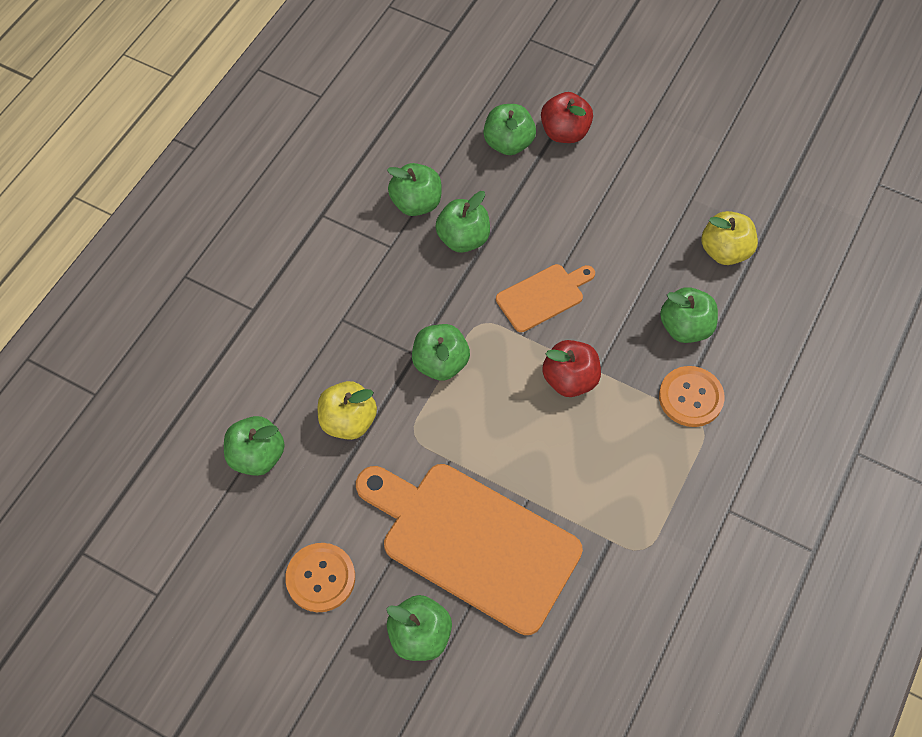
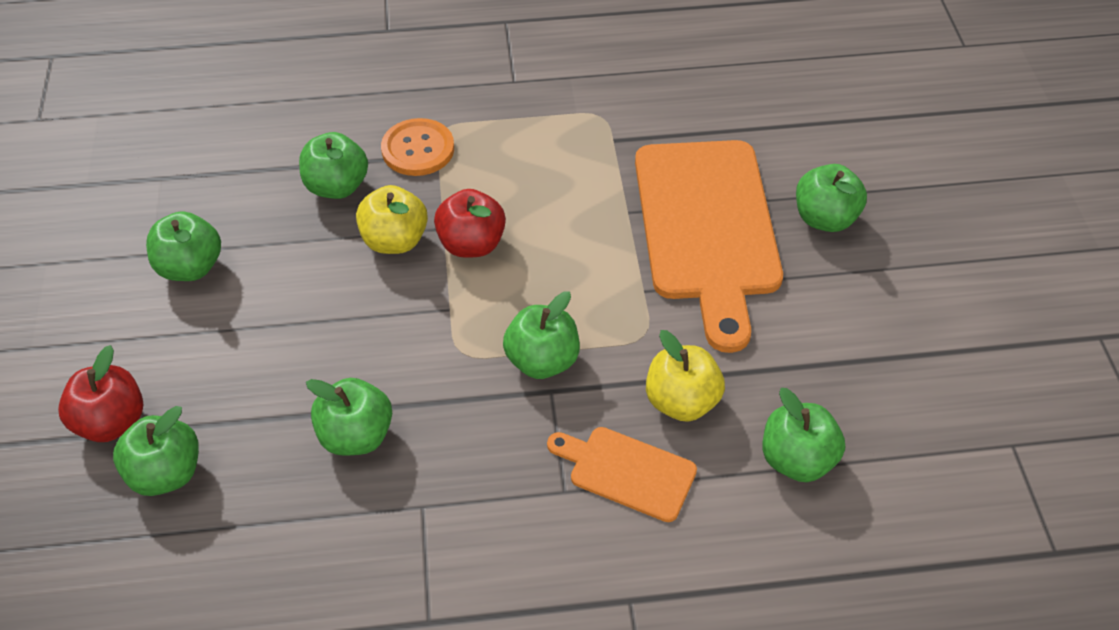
camera: 125 degrees left, 10 degrees down
orange button [285,543,355,612] -> none
green apple [387,163,442,216] -> green apple moved to [146,211,221,281]
orange cutting board [496,264,595,332] -> orange cutting board moved to [547,427,697,522]
yellow apple [701,211,758,265] -> yellow apple moved to [356,185,428,254]

